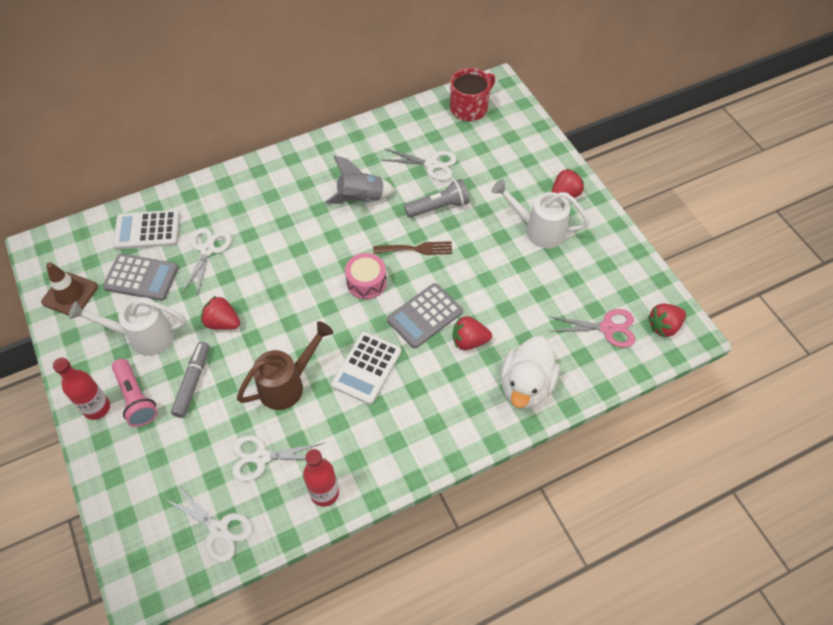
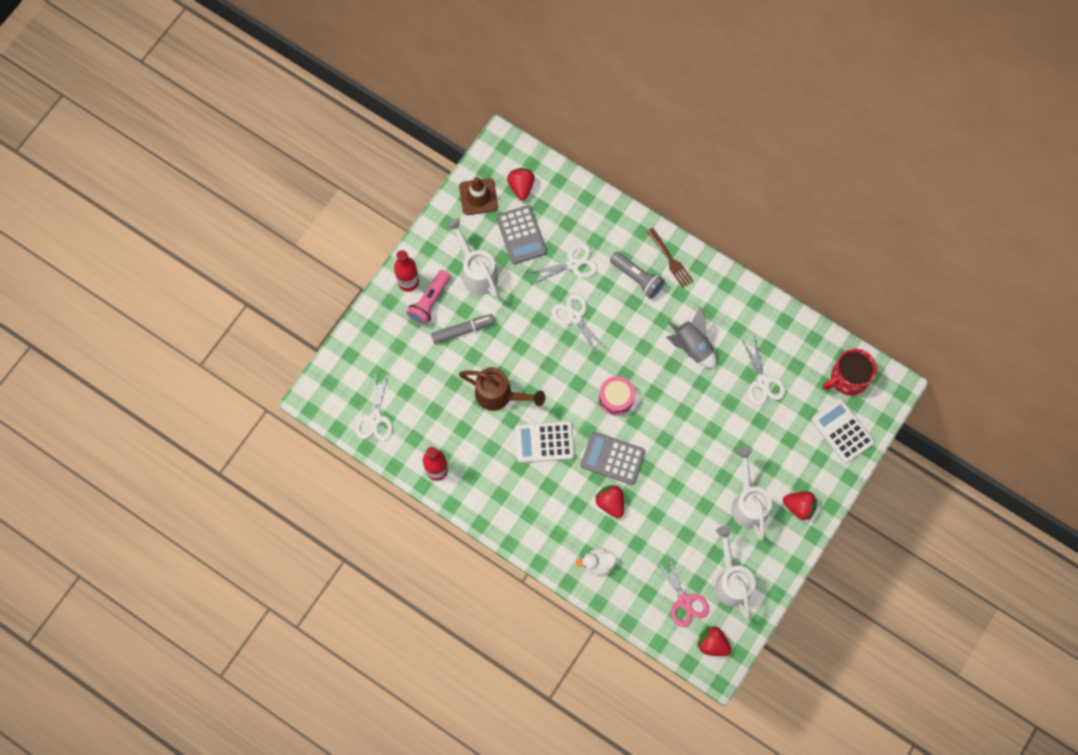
camera: 60 degrees right, 15 degrees up
white calculator [113,210,180,249] -> white calculator moved to [811,399,875,464]
red strawberry [201,296,240,330] -> red strawberry moved to [507,168,535,200]
white scissors [232,435,324,481] -> white scissors moved to [551,293,608,358]
brown fork [373,241,452,255] -> brown fork moved to [647,228,694,288]
grey flashlight [404,179,470,218] -> grey flashlight moved to [610,252,665,299]
red mug [450,68,495,121] -> red mug turned 135 degrees clockwise [822,349,877,396]
white duck [501,336,560,409] -> white duck [576,548,617,575], size x0.56
none -> white watering can [715,526,755,620]

